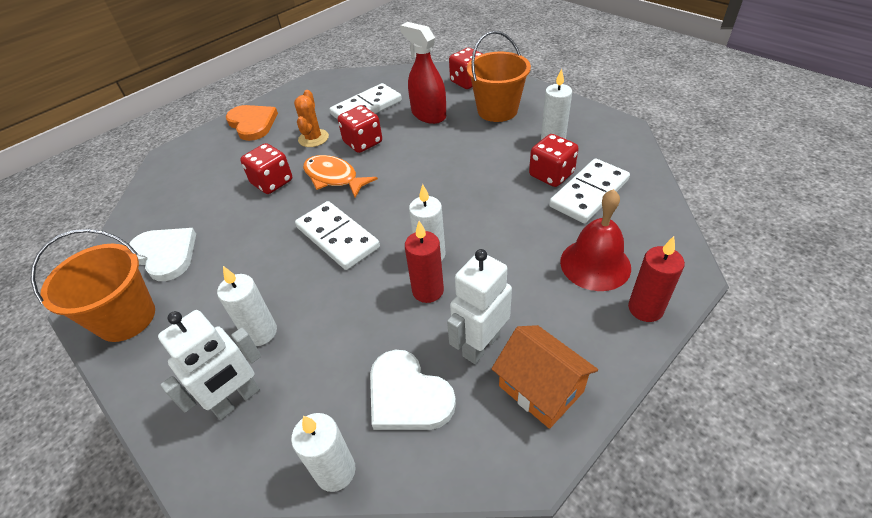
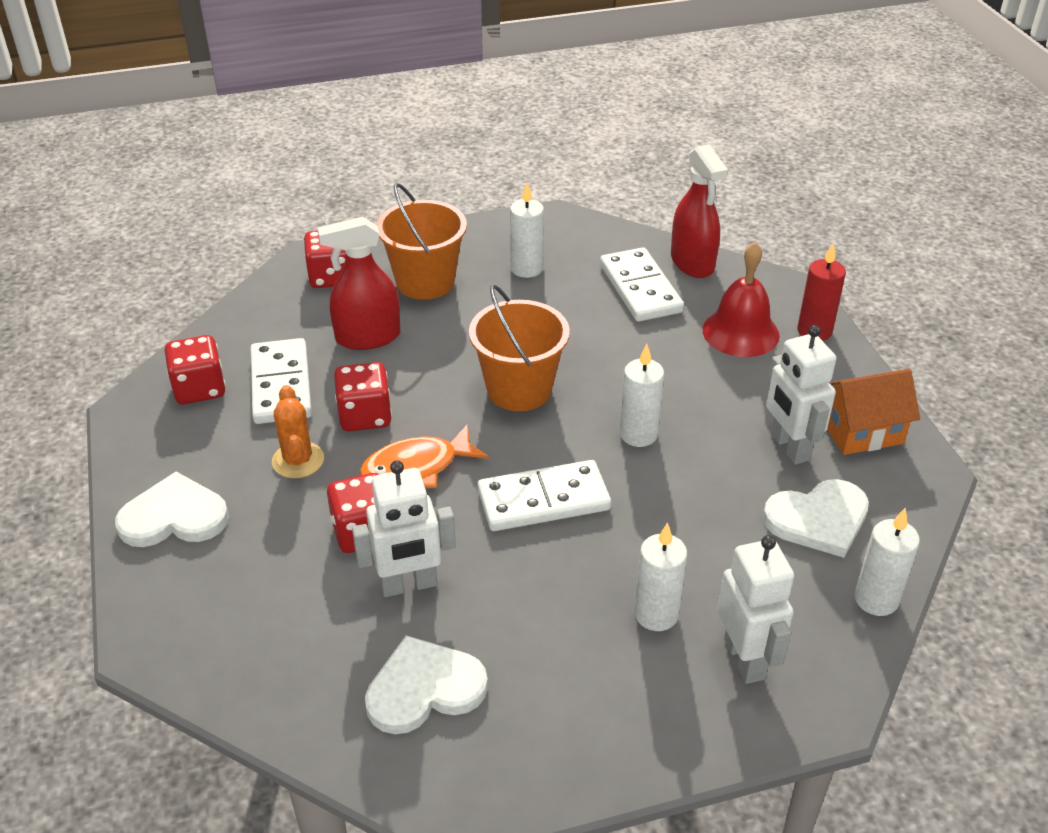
camera: 65 degrees left, 5 degrees down
orange bucket [30,229,155,342] -> orange bucket moved to [469,284,570,411]
orange heart [226,105,278,141] -> white heart [115,472,229,547]
orange cactus [294,90,329,147] -> orange cactus turned 45 degrees clockwise [272,385,324,478]
red candle [405,221,444,303] -> none
red dice [529,134,579,187] -> red dice moved to [165,335,226,404]
none -> white robot [352,460,456,597]
none -> red spray bottle [671,144,728,278]

